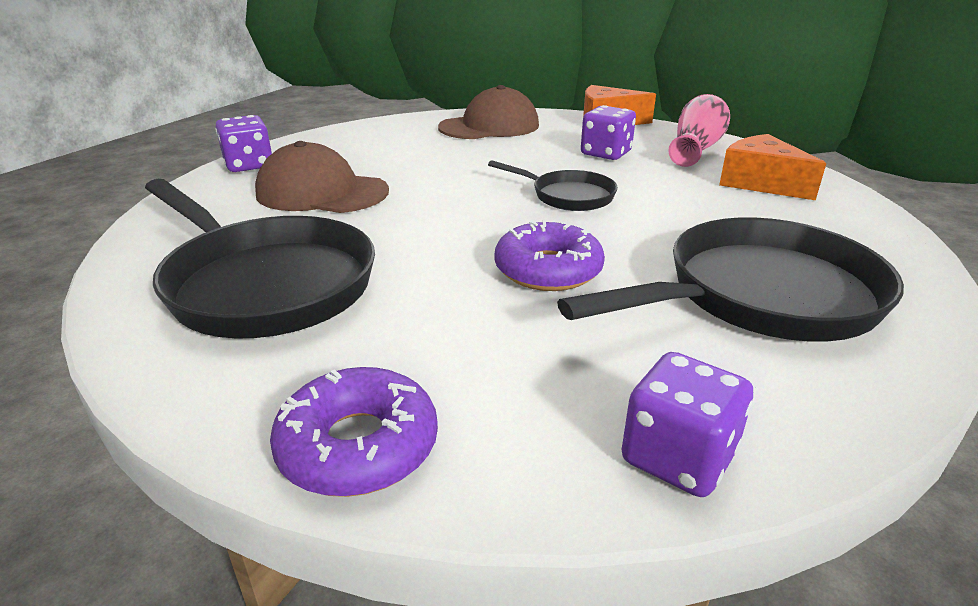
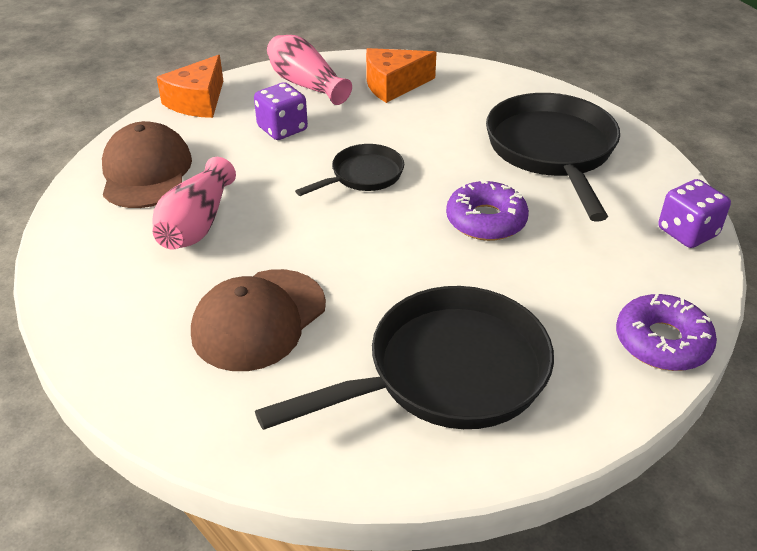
camera: 70 degrees left, 10 degrees up
purple dice [216,115,272,172] -> none
none -> pink vase [152,157,236,249]

